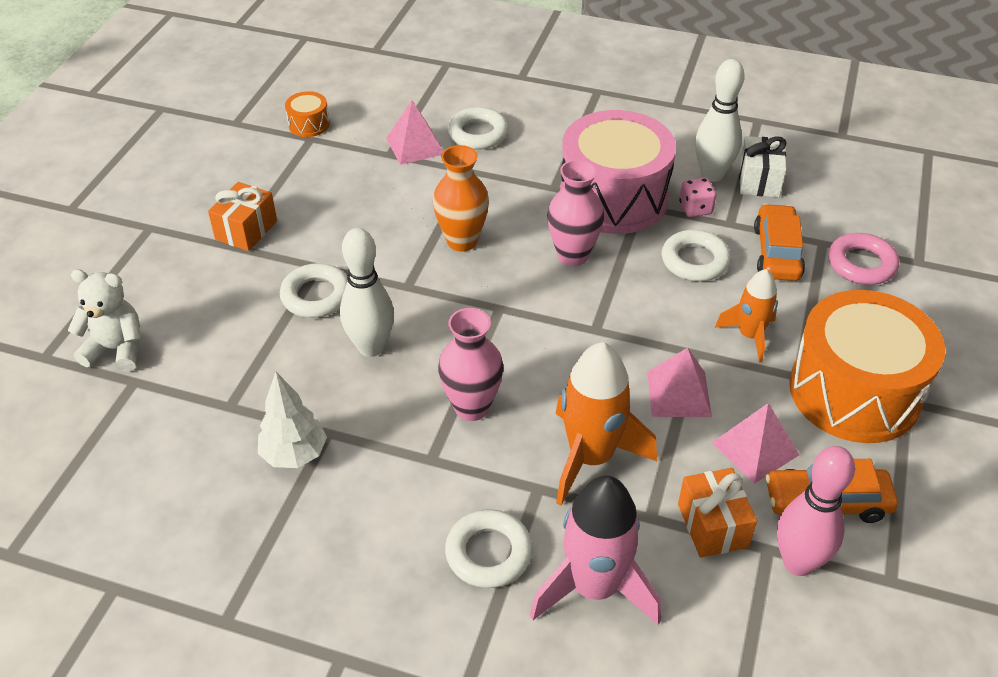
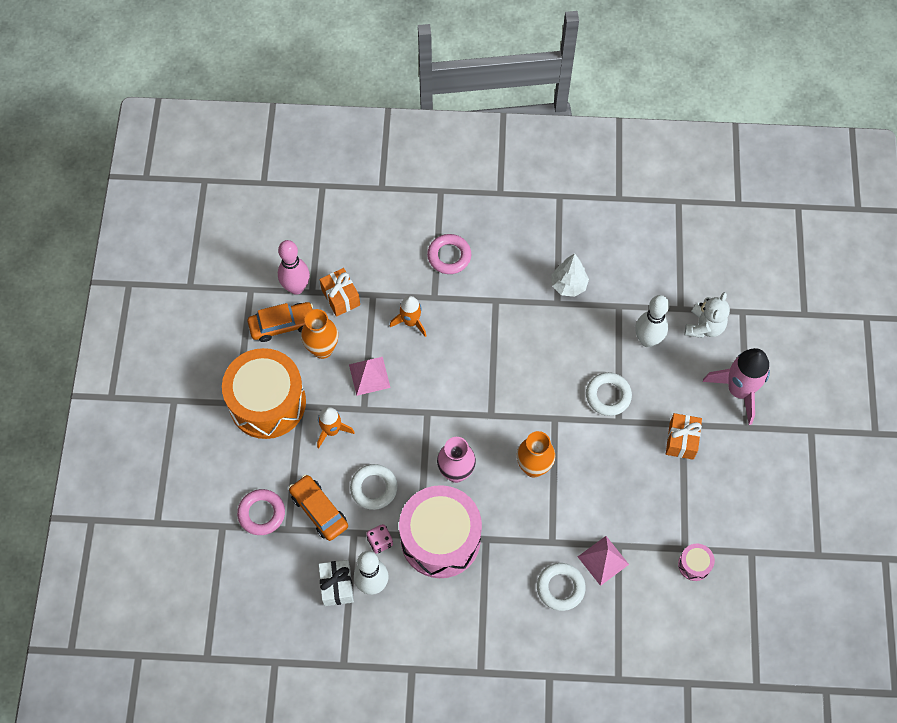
camera: 165 degrees right, 20 degrees up
white teddy bear [68,269,141,372] -> white teddy bear turned 60 degrees counterclockwise [685,292,730,338]
orange drum [285,91,330,137] -> pink drum [678,544,715,581]
white bowling pin [340,228,394,357] -> white bowling pin moved to [635,295,669,347]
pink vase [438,308,504,421] -> none
white ring [445,509,533,588] -> pink ring [427,234,471,274]
pink rocket [530,476,661,625] -> pink rocket moved to [703,348,770,425]
orange rocket [555,342,657,506] -> orange rocket [390,296,427,337], size x0.60
pink pyramid [712,403,799,484] -> orange vase [301,309,338,359]
orange car [754,204,805,281] -> orange car turned 150 degrees clockwise [289,475,348,541]

